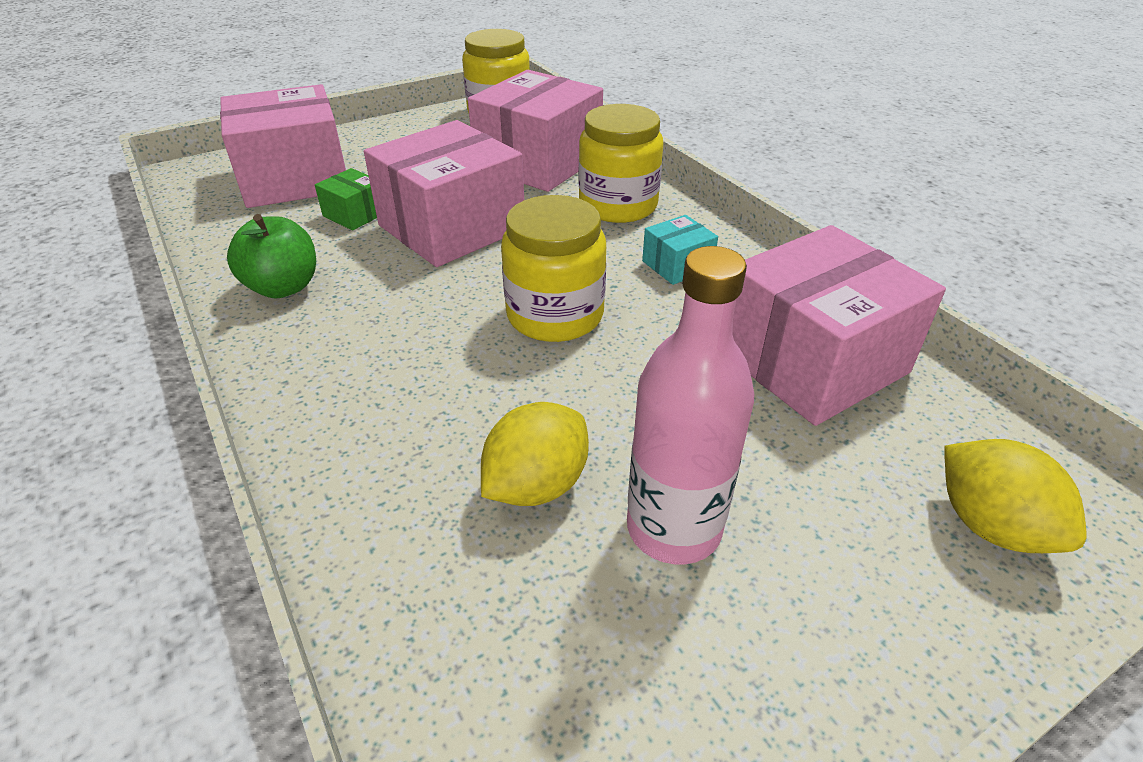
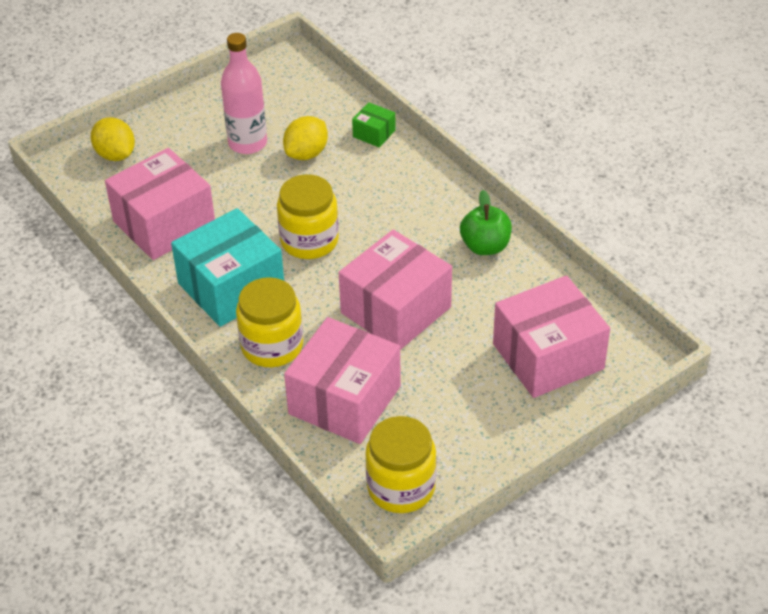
camera: 175 degrees right, 5 degrees up
green box [315,168,377,230] -> green box moved to [352,102,396,147]
turquoise box [642,215,718,285] -> turquoise box [171,208,284,327], size x2.25

